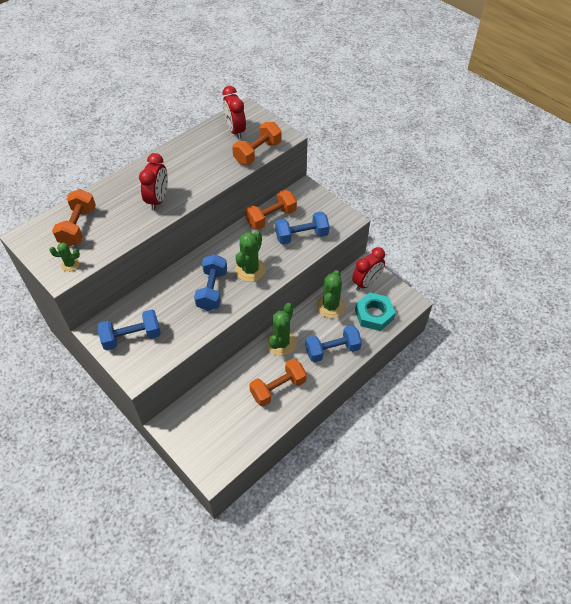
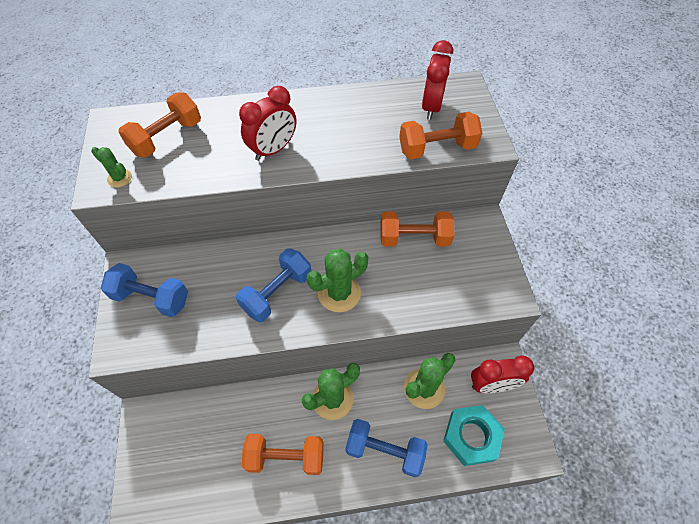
camera: 35 degrees right, 5 degrees up
blue dumbbell [275,211,329,245] -> none

